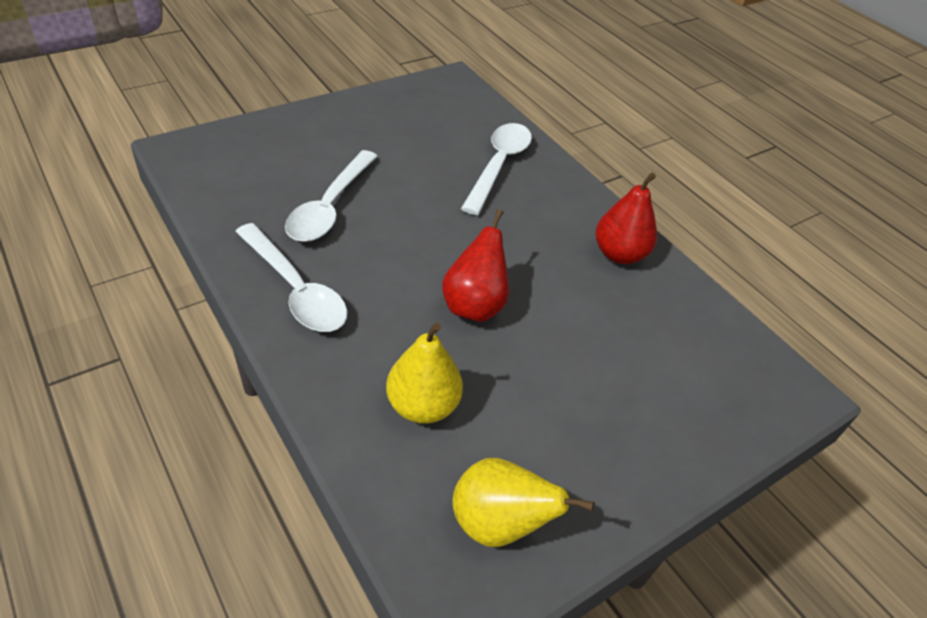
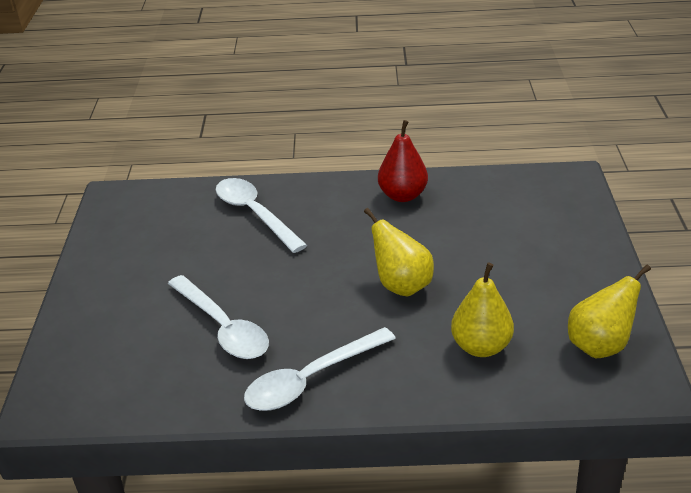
camera: 50 degrees left, 10 degrees down
white spoon [235,223,348,332] -> white spoon turned 150 degrees clockwise [244,327,396,411]
red pear [442,209,509,322] -> yellow pear [364,208,434,296]

